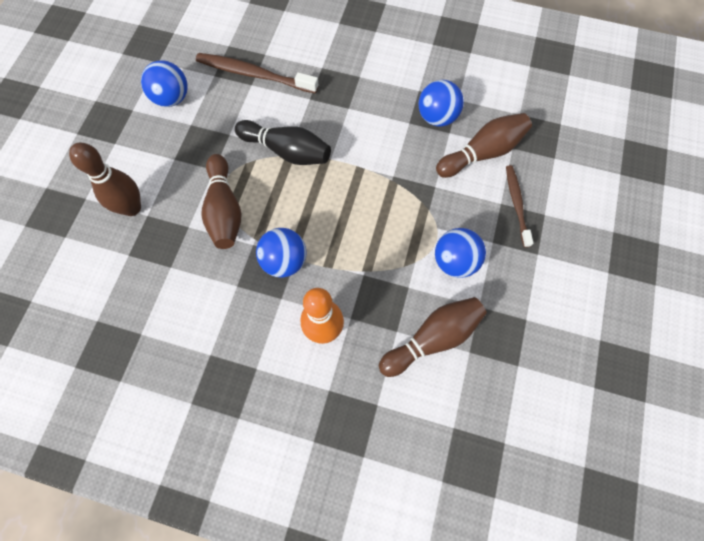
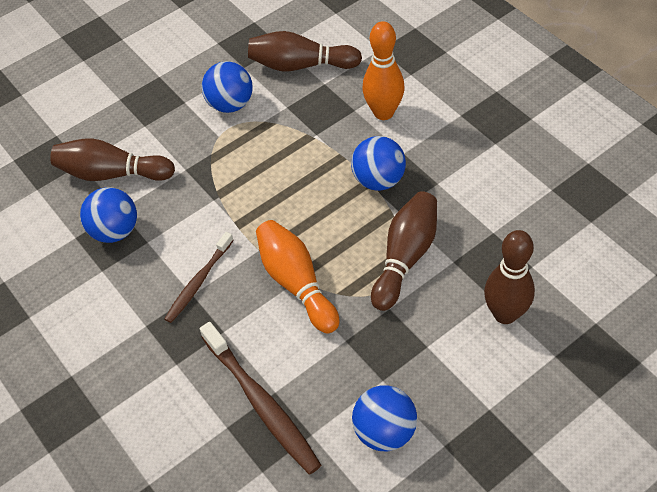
camera: 140 degrees left, 15 degrees down
black bowling pin [235,120,331,165] -> orange bowling pin [256,220,339,333]
brown toothbrush [506,165,533,248] -> brown toothbrush moved to [164,232,234,323]

